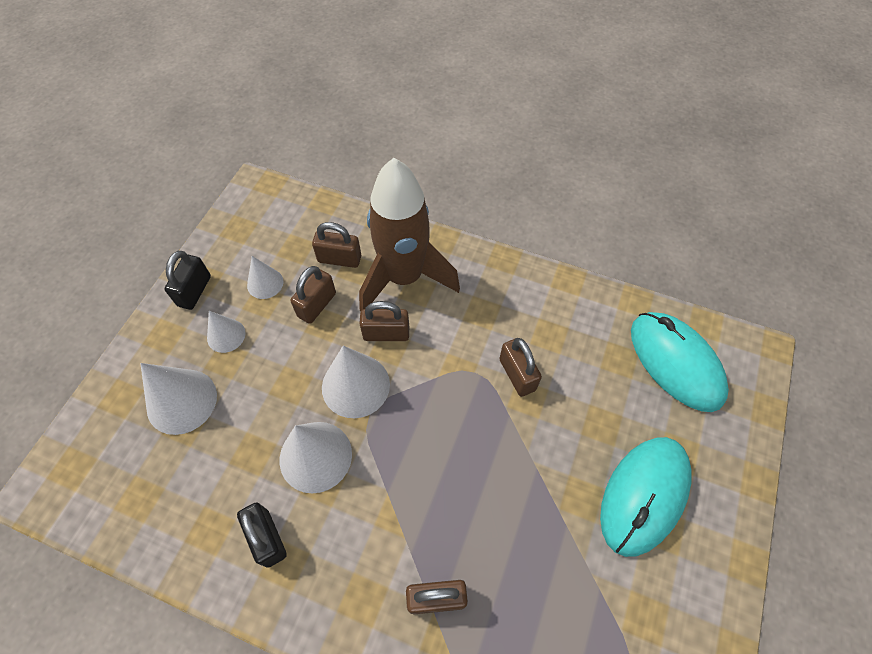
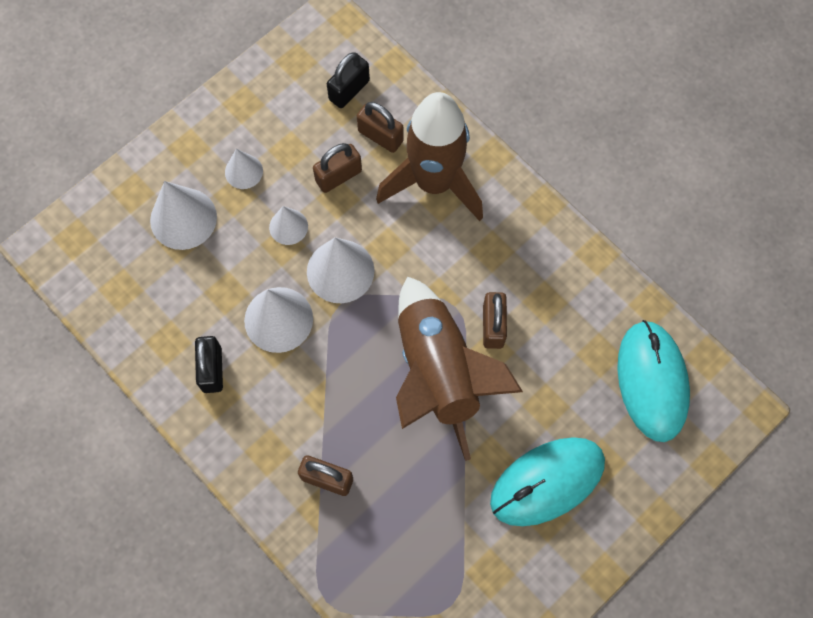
camera: 25 degrees right, 10 degrees up
black padlock [165,251,211,310] -> black padlock moved to [327,52,370,108]
white cone [247,256,284,299] -> white cone moved to [269,206,308,245]
brown padlock [359,301,409,341] -> none
none -> brown rocket [396,277,523,461]

